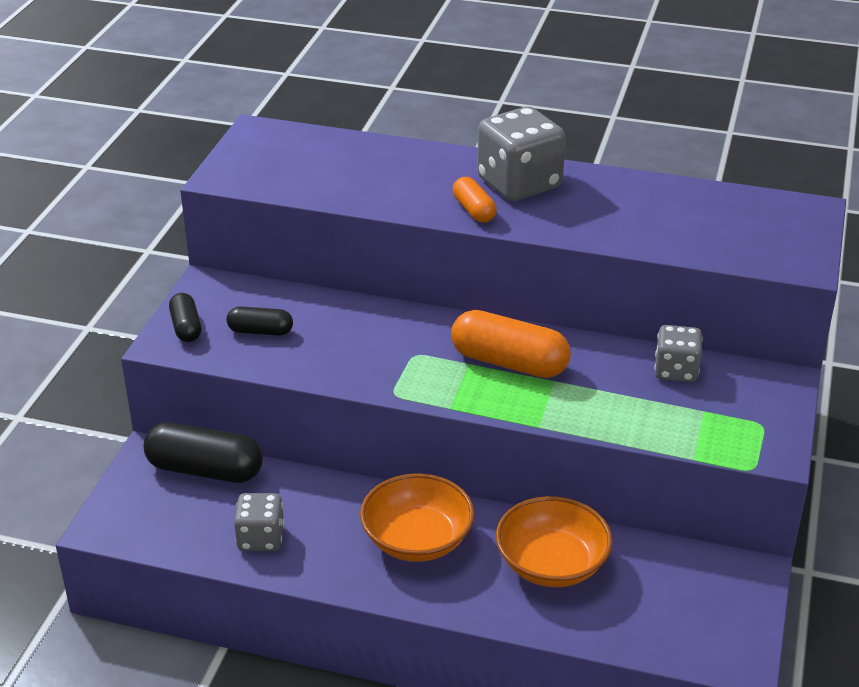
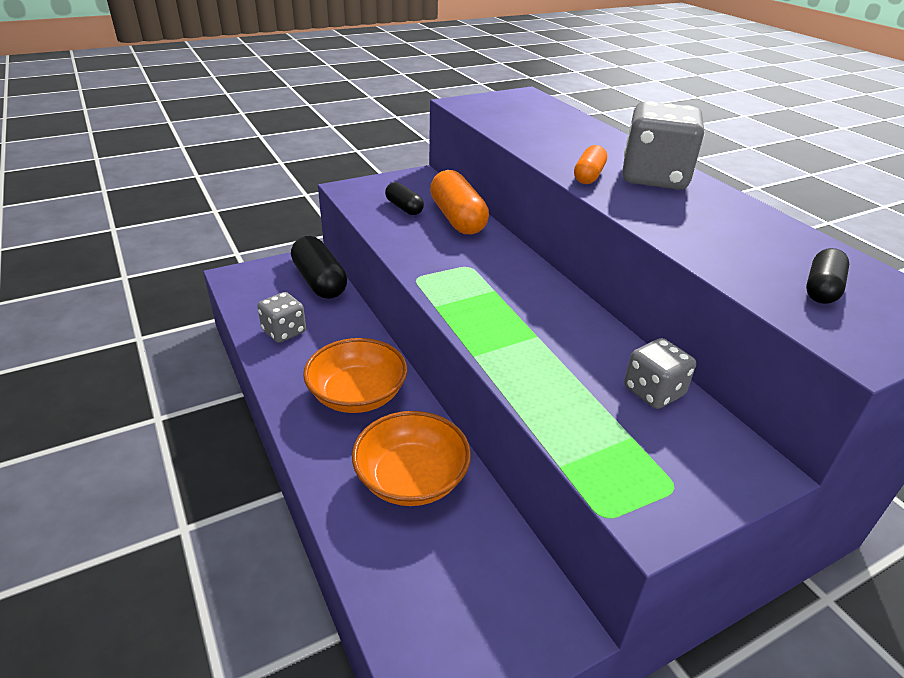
camera: 45 degrees right, 0 degrees up
black capsule [169,293,201,342] -> black capsule moved to [806,248,849,304]
orange capsule [451,310,571,378] -> orange capsule moved to [430,170,489,234]

